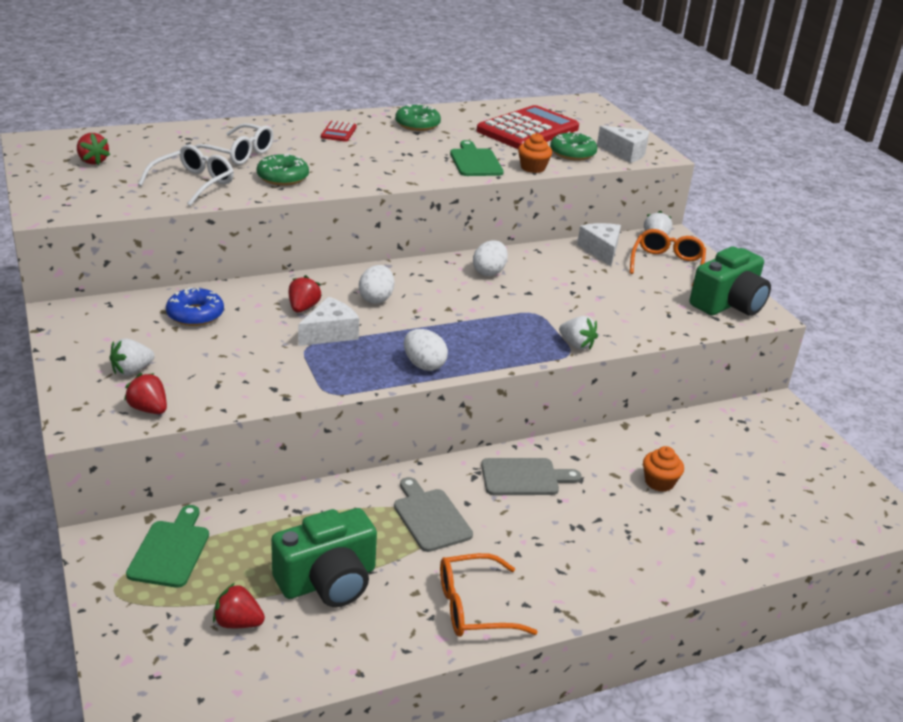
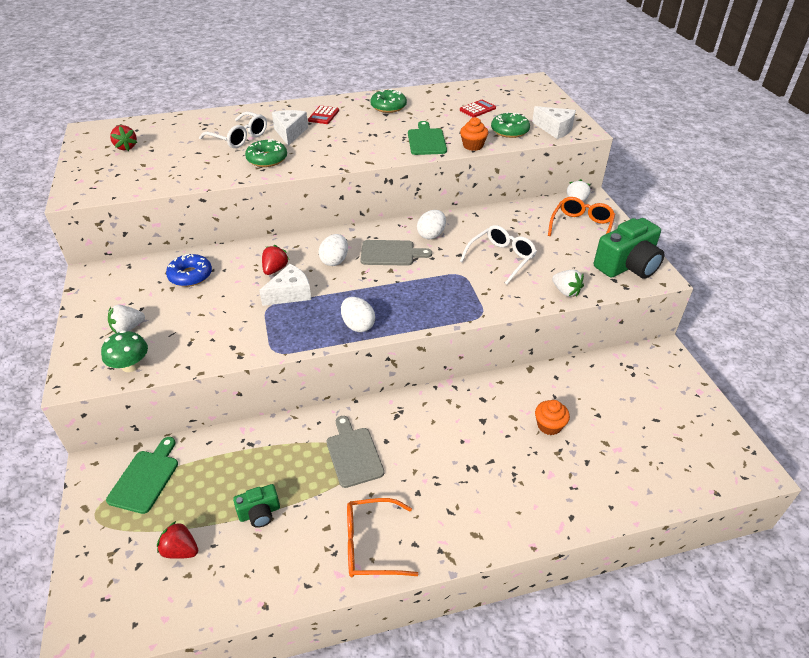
camera: 10 degrees right, 10 degrees up
red strawberry [124,373,167,414] -> green mushroom [101,330,148,372]
white glasses [138,144,234,206] -> white glasses moved to [460,225,537,285]
green camera [271,508,377,607] -> green camera [233,484,280,528], size x0.52
red calculator [477,105,579,149] -> red calculator [460,100,496,117], size x0.43
grey cutting board [481,458,582,495] -> grey cutting board moved to [360,240,432,266]
white strawberry [559,316,598,350] -> white strawberry moved to [552,270,584,297]
white cheese [577,223,621,266] -> white cheese moved to [272,110,308,146]

